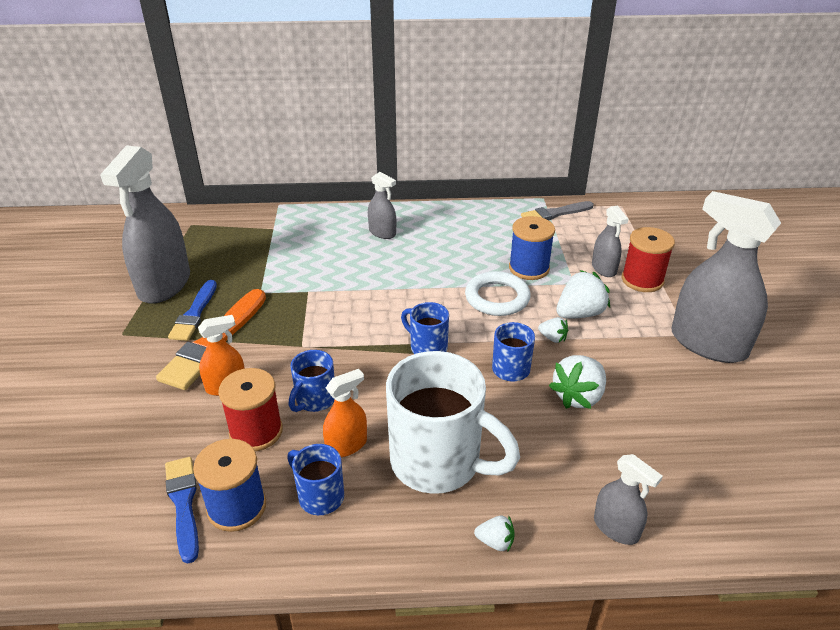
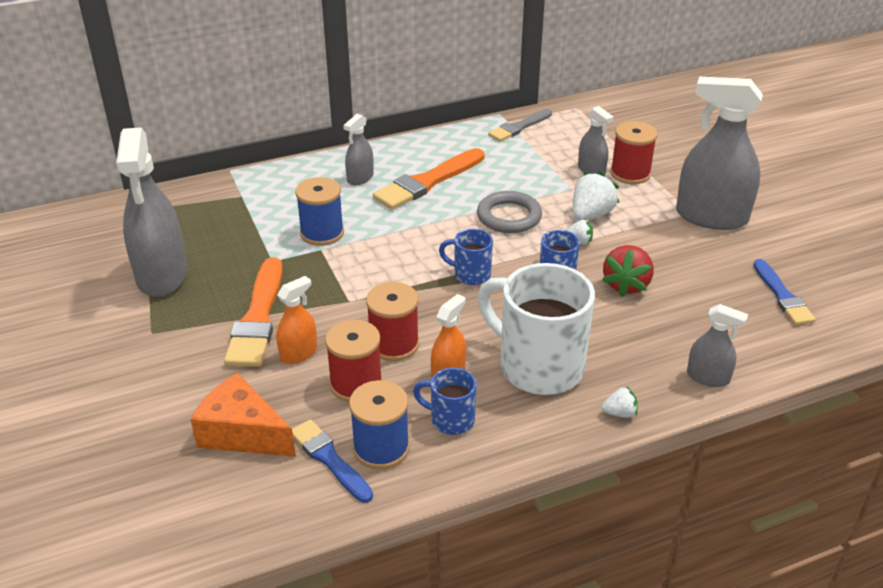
camera: 20 degrees left, 0 degrees up
blue brush [168,280,217,341] -> blue brush moved to [753,259,816,325]
blue mug [289,350,334,412] -> red spool [366,282,419,361]
grey spray bottle [368,172,396,239] -> grey spray bottle turned 105 degrees clockwise [343,114,374,185]
white mug [386,351,520,494] -> white mug turned 150 degrees counterclockwise [477,263,595,395]
white ring [465,271,531,316] -> grey ring [477,191,542,233]
blue spool [509,216,555,280] -> blue spool moved to [295,177,344,246]
white strawberry [549,355,606,409] -> red strawberry [602,245,654,297]
none -> orange cheese [190,373,296,457]
none -> orange brush [373,148,485,210]

